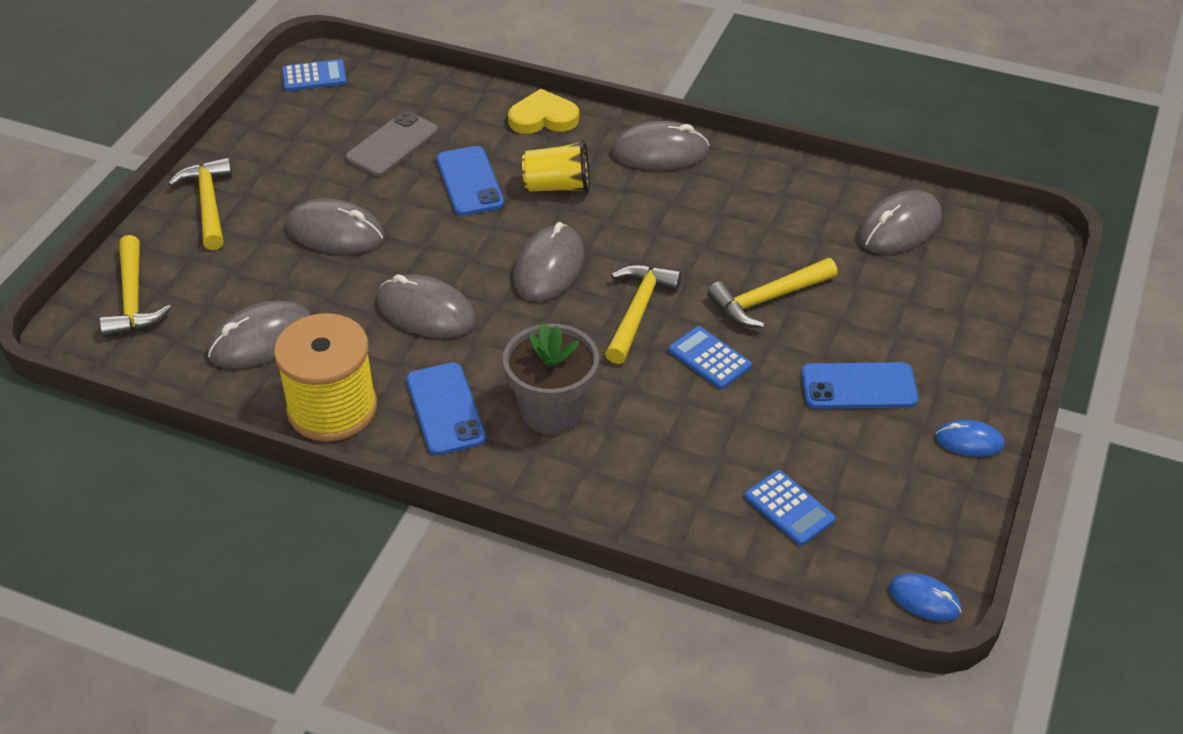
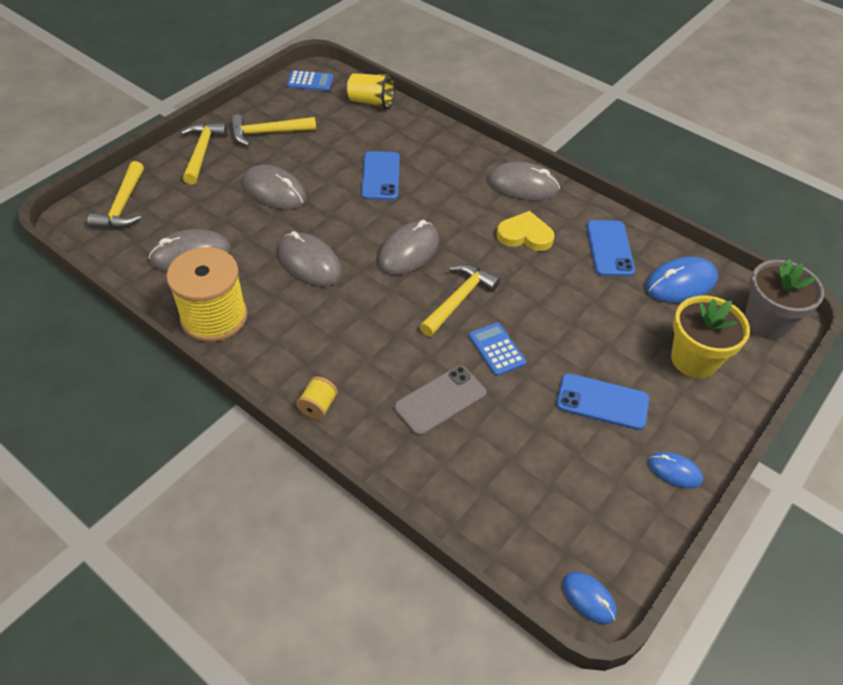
camera: 15 degrees right, 5 degrees up
grey phone [345,111,438,177] -> grey phone moved to [394,365,487,436]
blue phone [406,362,486,455] -> blue phone moved to [586,220,635,276]
grey flower pot [503,323,599,434] -> grey flower pot moved to [744,259,824,339]
yellow heart [508,89,579,134] -> yellow heart moved to [497,211,555,251]
yellow cup [522,140,590,193] -> yellow cup moved to [347,73,395,109]
yellow hammer [707,258,837,328] -> yellow hammer moved to [231,114,316,146]
blue calculator [744,470,835,546] -> none
grey mouse [858,190,941,254] -> blue mouse [646,257,718,303]
none -> yellow spool [296,376,338,420]
none -> yellow flower pot [671,296,750,378]

